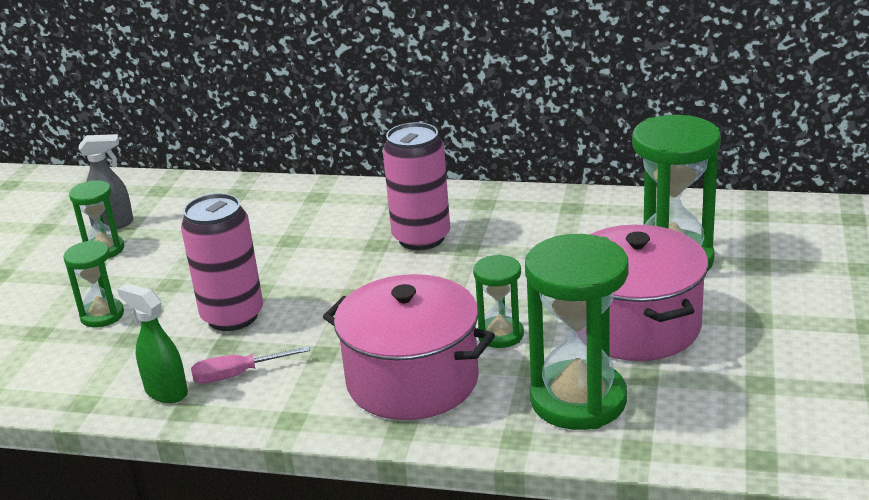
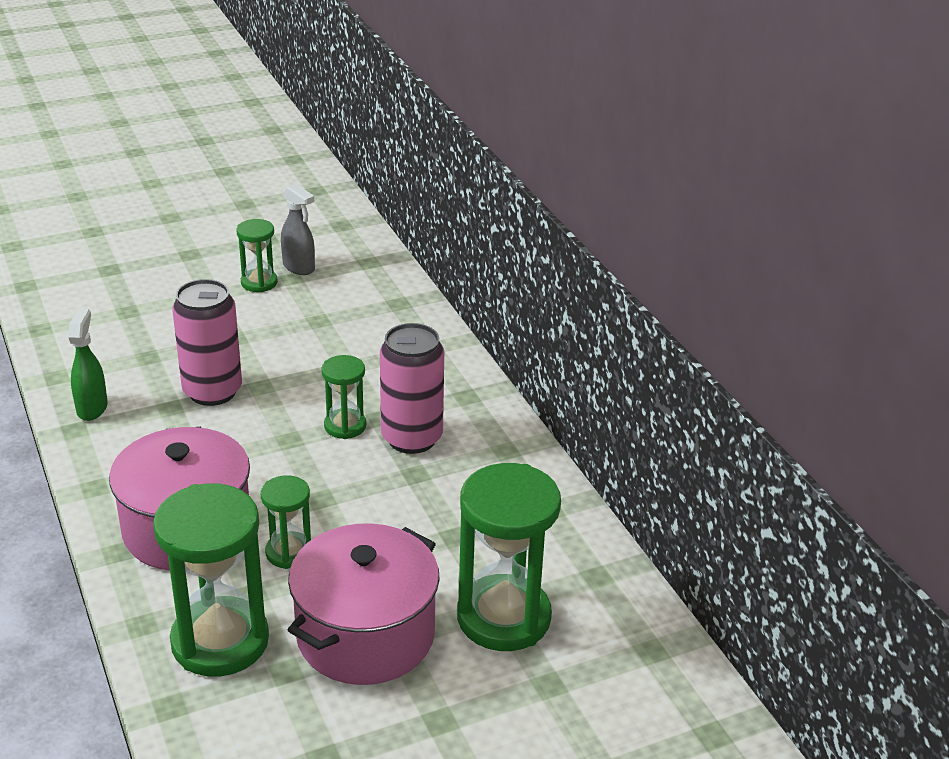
camera: 50 degrees right, 5 degrees up
green hourglass [63,240,124,328] -> green hourglass moved to [321,355,366,439]
pink screwdriver [191,346,310,384] -> none

